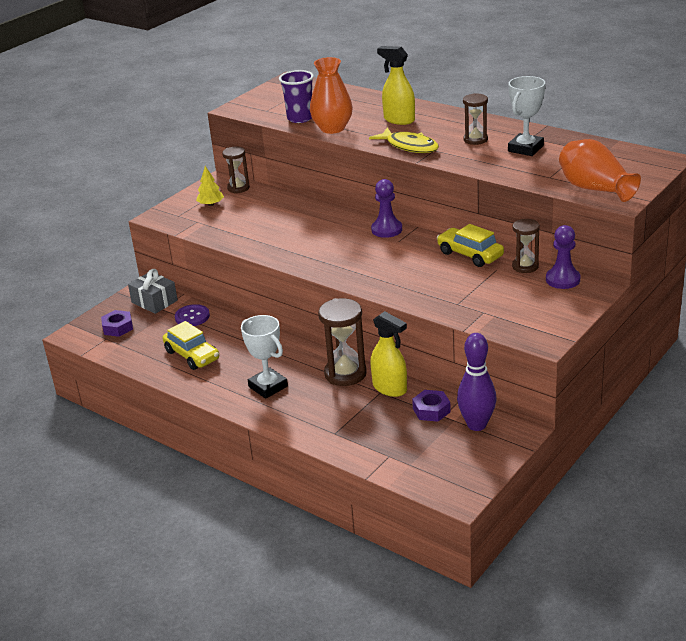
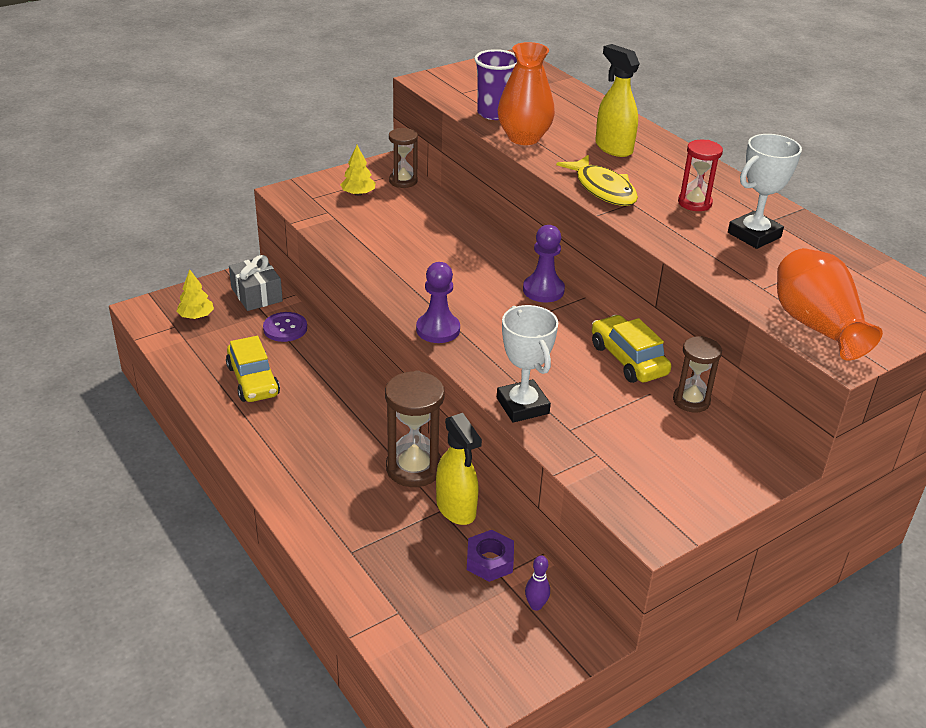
camera: 15 degrees right, 5 degrees up
purple nut [101,310,133,337] -> yellow tree [177,269,214,319]
white trophy [241,315,288,399] -> white trophy moved to [497,305,558,423]
purple bowling pin [457,333,497,431] -> purple bowling pin [525,556,550,611], size x0.46
brown hourglass [463,93,488,145] -> red hourglass [678,140,723,211]
purple pawn [546,225,581,289] -> purple pawn moved to [416,262,460,343]

